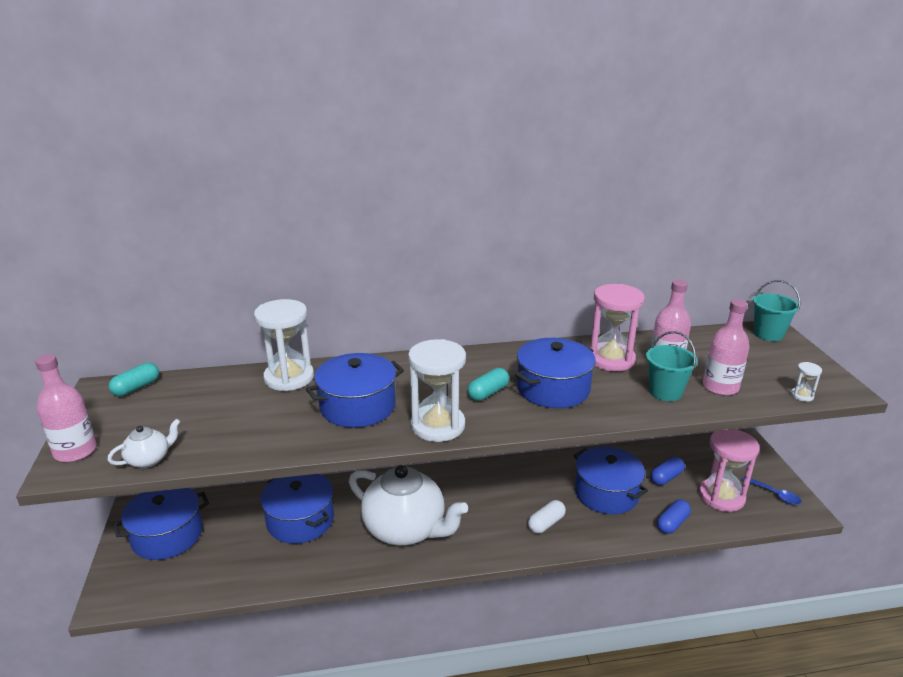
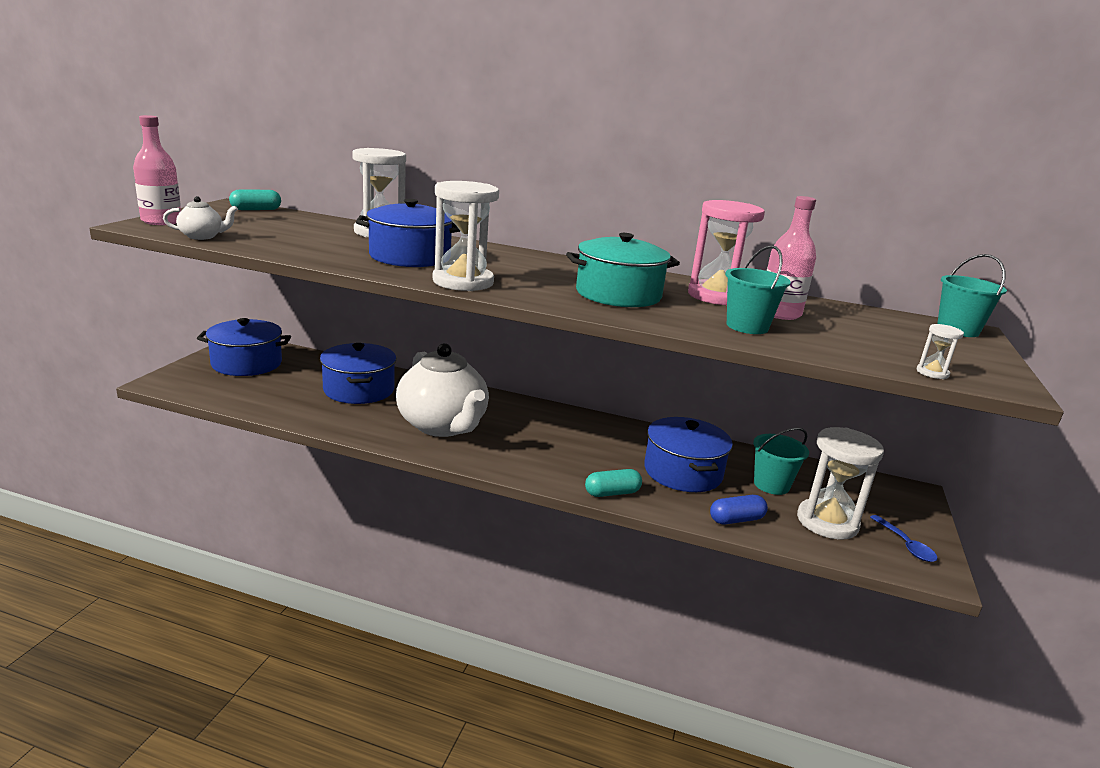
camera: 25 degrees right, 5 degrees down
turquoise capsule [468,368,509,401] -> turquoise capsule moved to [585,469,642,497]
blue pot [515,338,596,408] -> turquoise pot [566,233,680,307]
white capsule [528,500,566,534] -> none
blue capsule [650,457,685,485] -> turquoise bucket [753,428,809,495]
pink hourglass [699,429,760,512] -> white hourglass [797,427,884,540]
pink bottle [703,299,749,396] -> none

